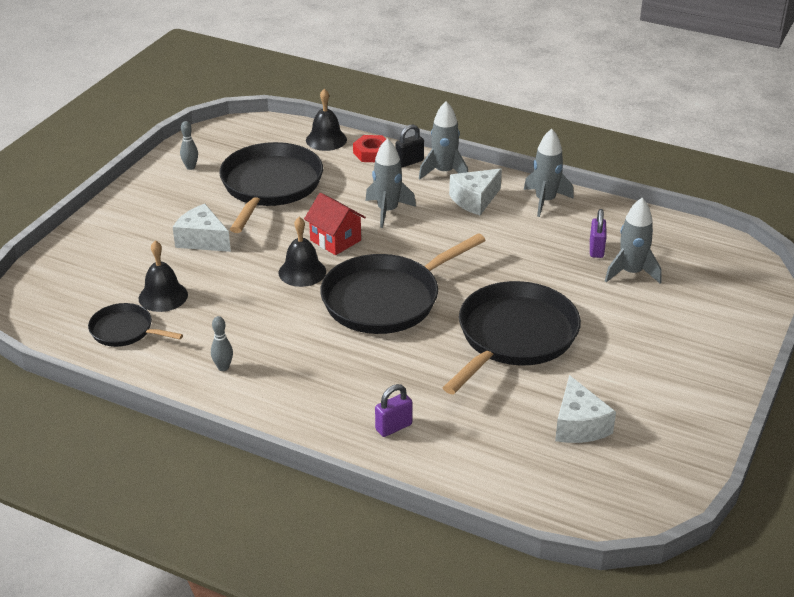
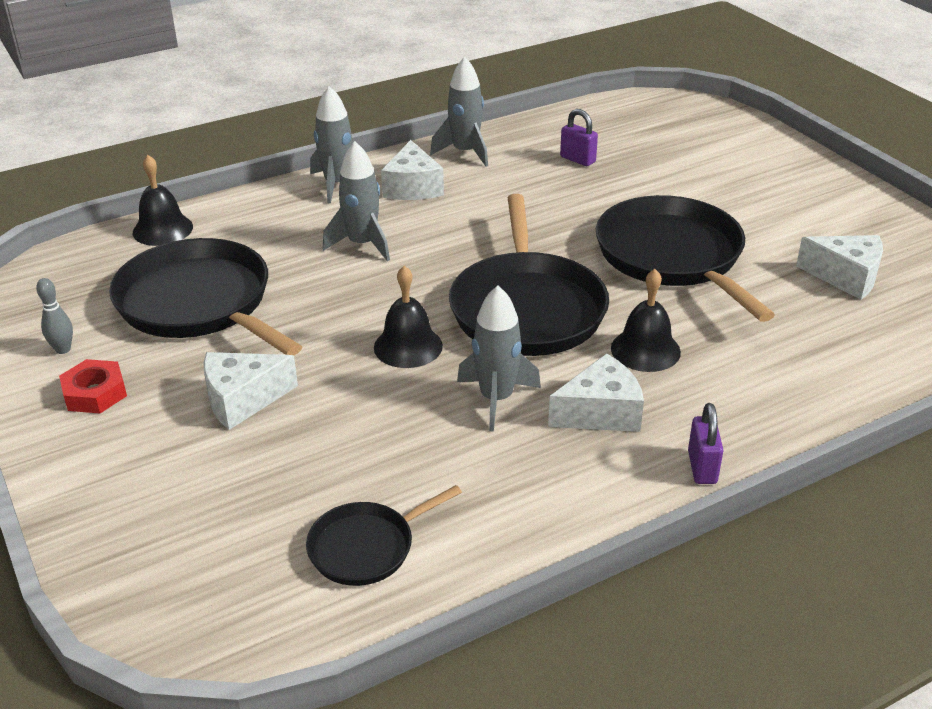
camera: 55 degrees left, 0 degrees up
black bell [139,241,188,312] -> black bell moved to [611,269,681,372]
grey bowling pin [211,316,233,371] -> none
red house [304,193,366,255] -> none
red nut [353,135,386,162] -> red nut moved to [59,359,127,413]
purple padlock [375,384,413,437] -> purple padlock moved to [688,403,724,484]
black padlock [395,125,424,167] -> none
grey rocket [605,198,661,284] -> grey rocket moved to [457,285,541,432]
none -> white cheese [548,353,644,432]

